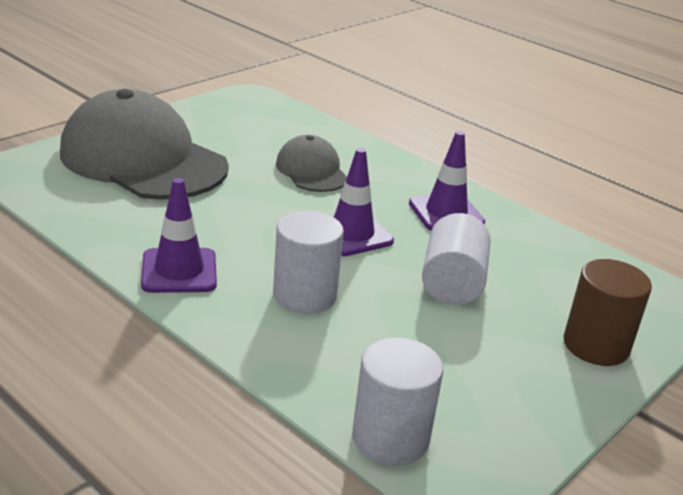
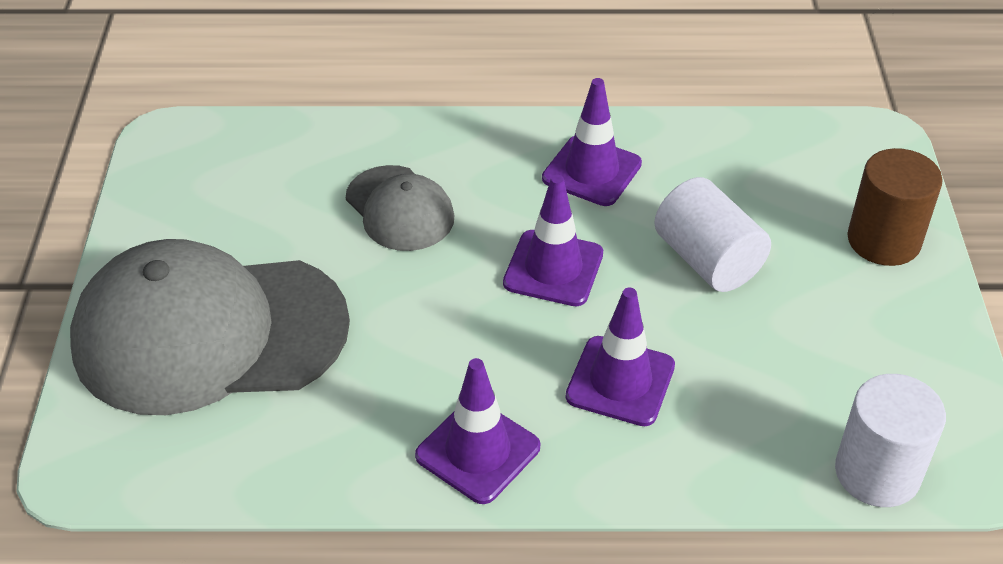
camera: 40 degrees left, 15 degrees up
white cylinder [273,211,344,314] -> purple traffic cone [565,288,675,426]
grey cap [276,135,347,192] -> grey cap turned 150 degrees counterclockwise [346,165,454,251]

